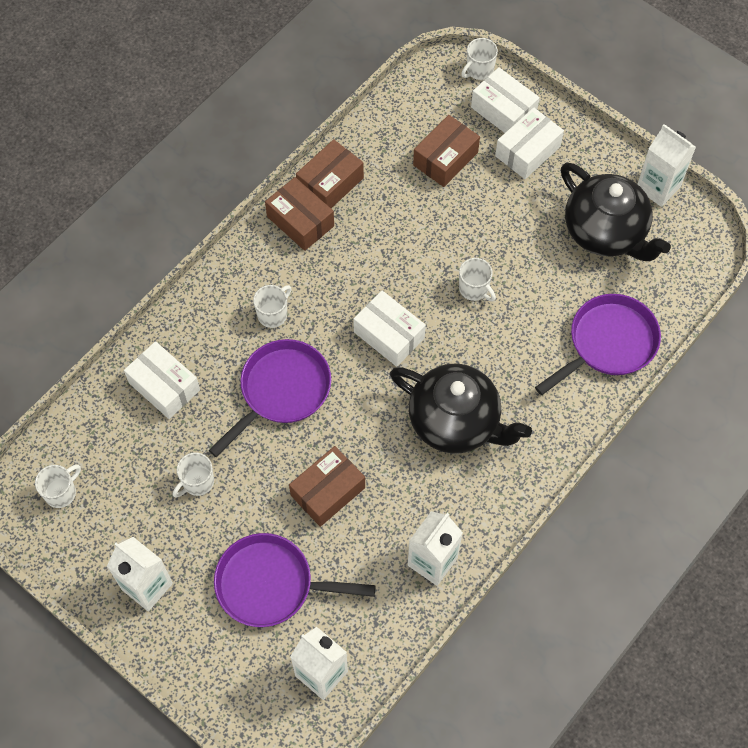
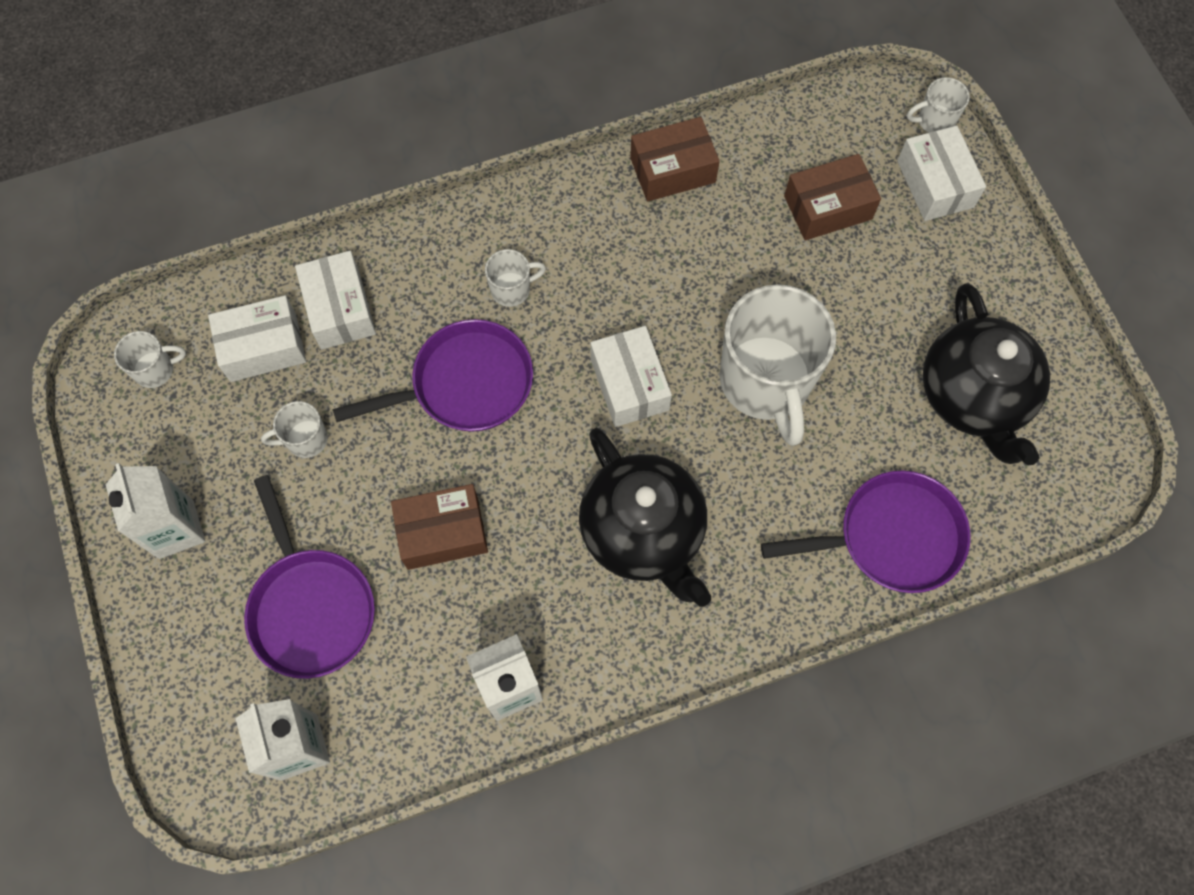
camera: 30 degrees right, 5 degrees up
purple pan [214,533,376,627] -> purple pan turned 150 degrees counterclockwise [244,475,375,679]
brown box [265,177,334,251] -> none
white mug [459,258,496,301] -> white mug [719,284,836,446], size x2.29
white box [495,107,564,179] -> white box moved to [208,295,306,382]
white carton [637,124,696,207] -> none

